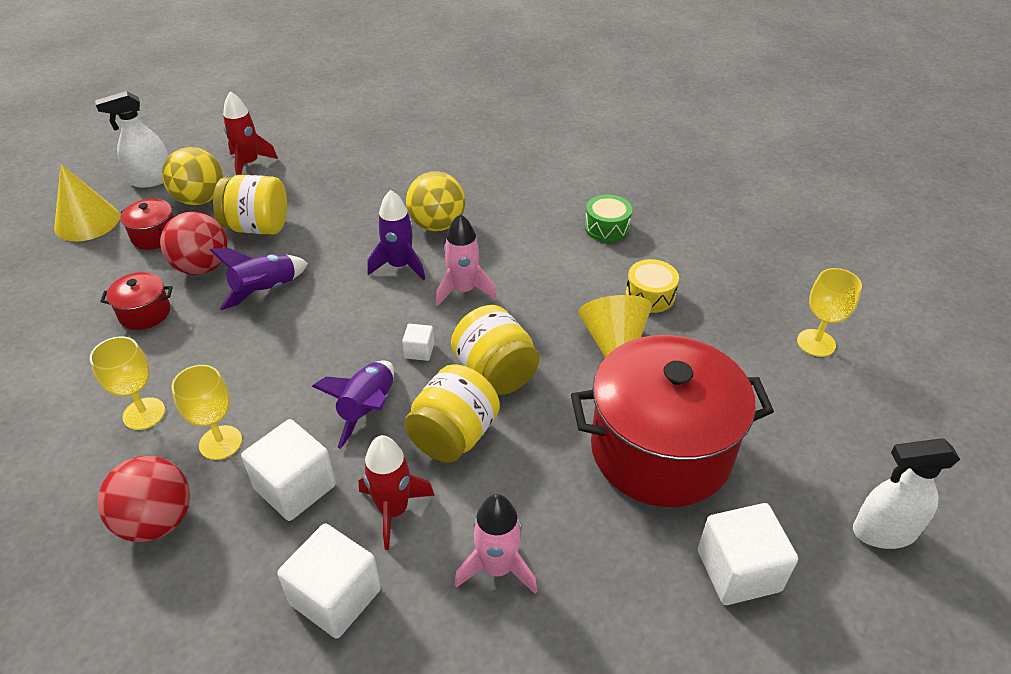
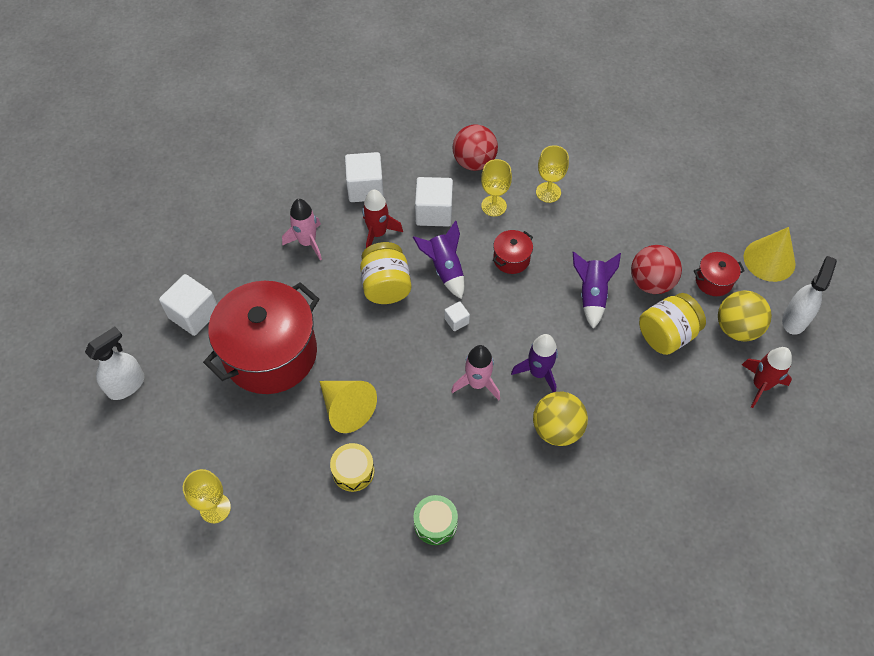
camera: 140 degrees right, 15 degrees up
red pot [100,272,173,330] -> red pot moved to [493,230,533,274]
yellow jar [451,305,539,395] -> none

